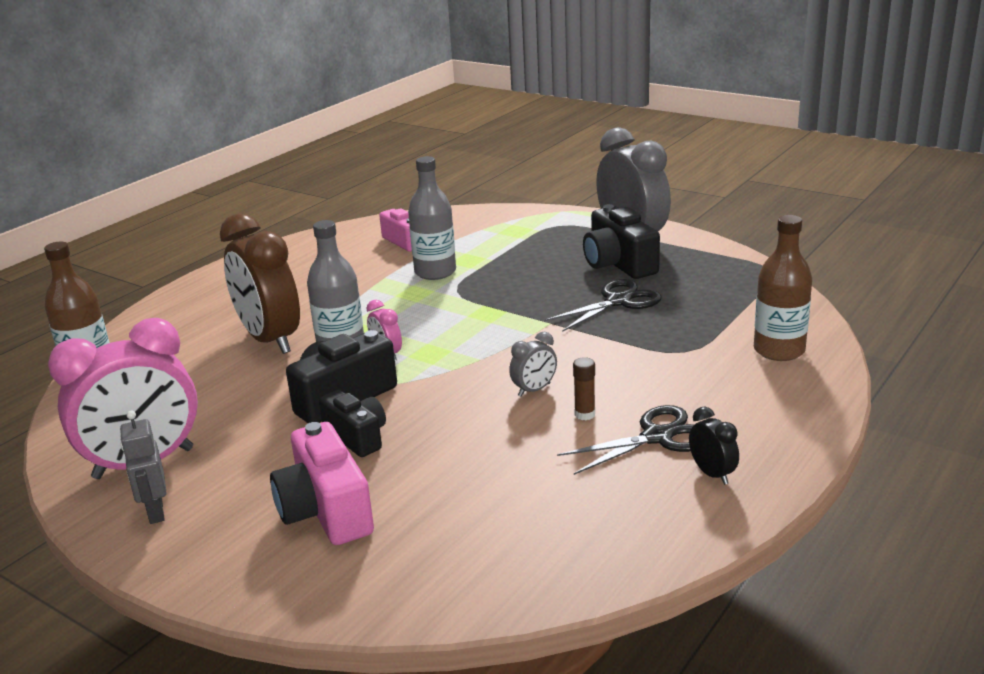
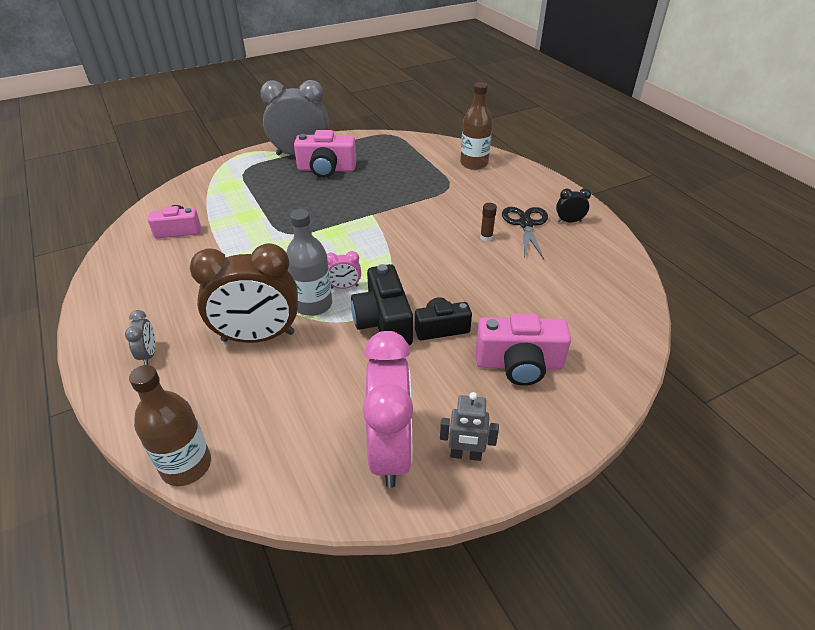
camera: 65 degrees left, 15 degrees up
grey bottle [408,156,456,280] -> none
grey clock [509,332,557,397] -> grey clock moved to [125,310,155,365]
black scissors [545,279,662,332] -> none
black camera [583,204,660,279] -> pink camera [294,130,356,178]

